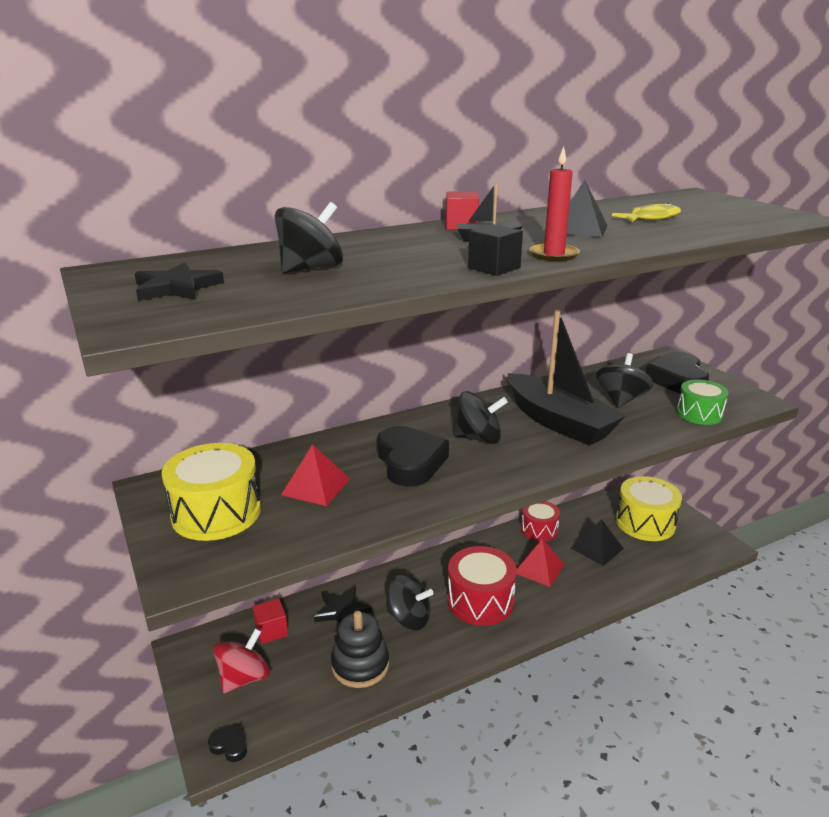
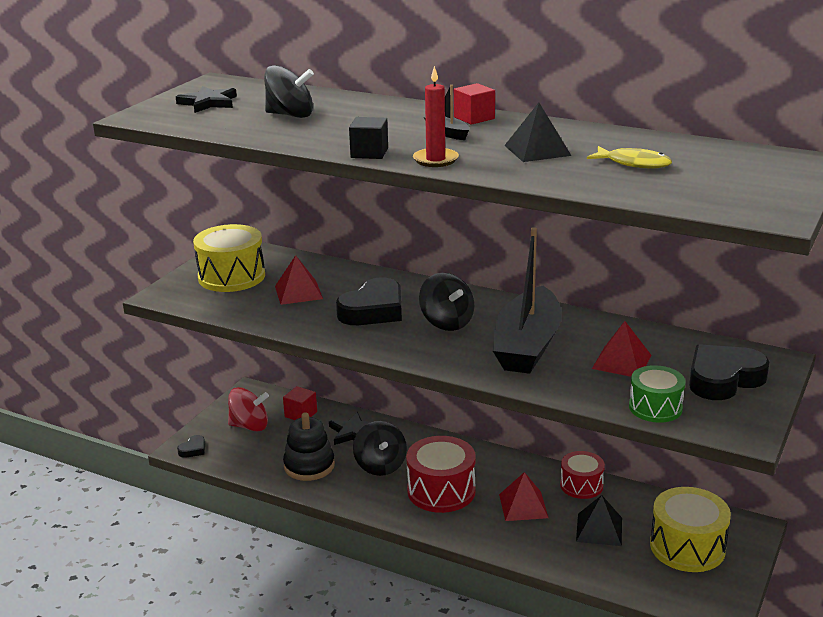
camera: 55 degrees right, 0 degrees up
black heart [208,725,247,762] -> black heart turned 45 degrees clockwise [177,435,205,458]
black spinning top [596,353,653,408] -> red pyramid [592,321,651,377]

